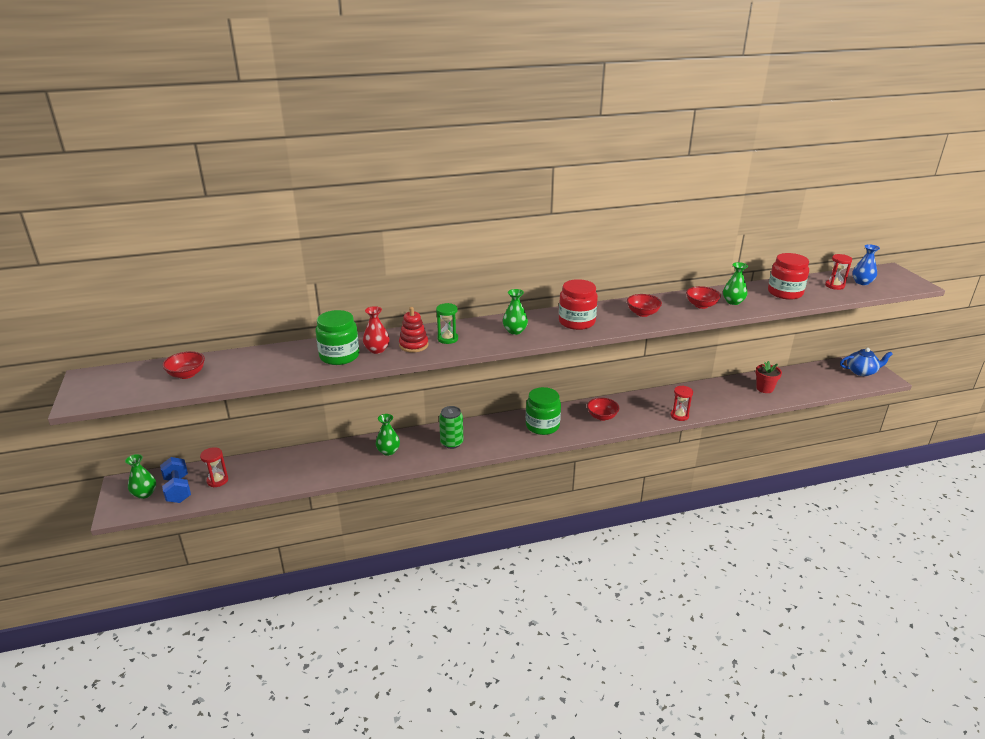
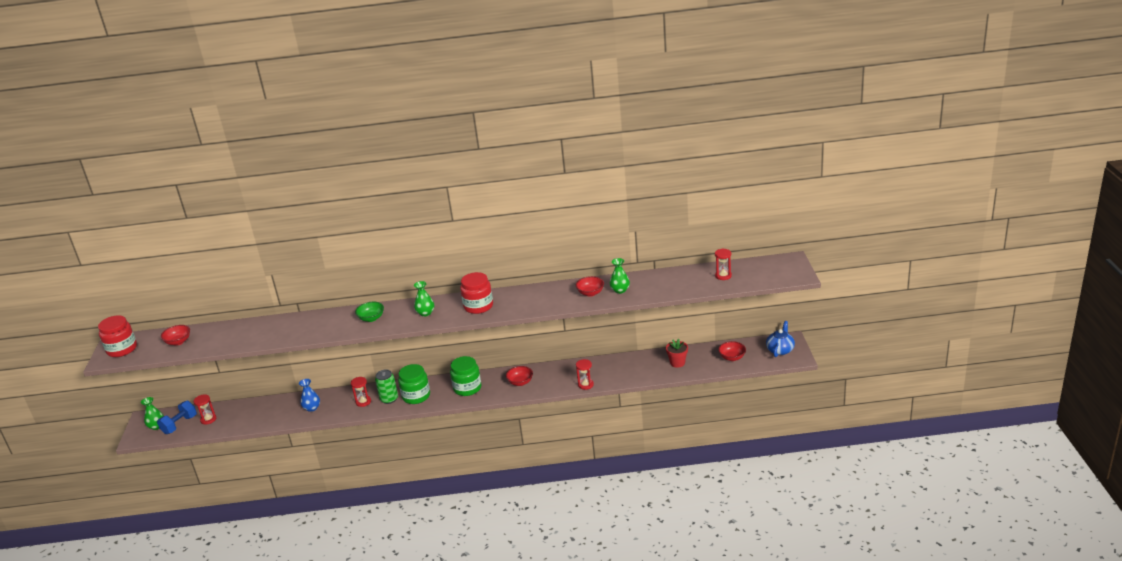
camera: 15 degrees right, 0 degrees up
blue dumbbell [160,457,191,503] -> blue dumbbell turned 45 degrees clockwise [157,401,197,434]
green jar [315,310,359,365] -> green jar moved to [398,364,430,404]
red vase [363,306,390,354] -> none
green vase [376,414,400,456] -> none
red stacking toy [399,307,429,353] -> none
green hourglass [436,303,458,344] -> green bowl [355,302,384,322]
red bowl [627,294,662,317] -> red bowl moved to [718,341,746,361]
red jar [768,253,809,300] -> red jar moved to [98,315,137,357]
blue teapot [840,348,893,376] -> blue teapot turned 75 degrees counterclockwise [766,321,795,357]
blue vase [852,244,880,285] -> blue vase moved to [299,379,320,412]
none -> red hourglass [351,377,371,407]

